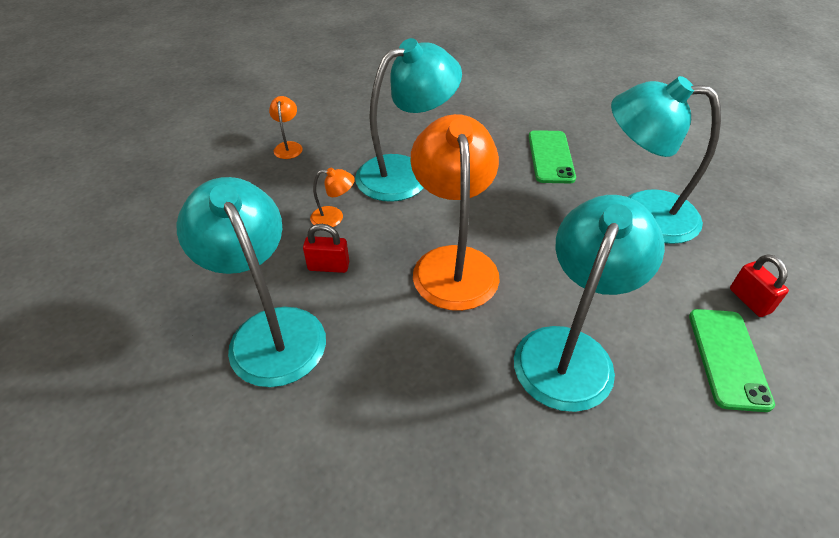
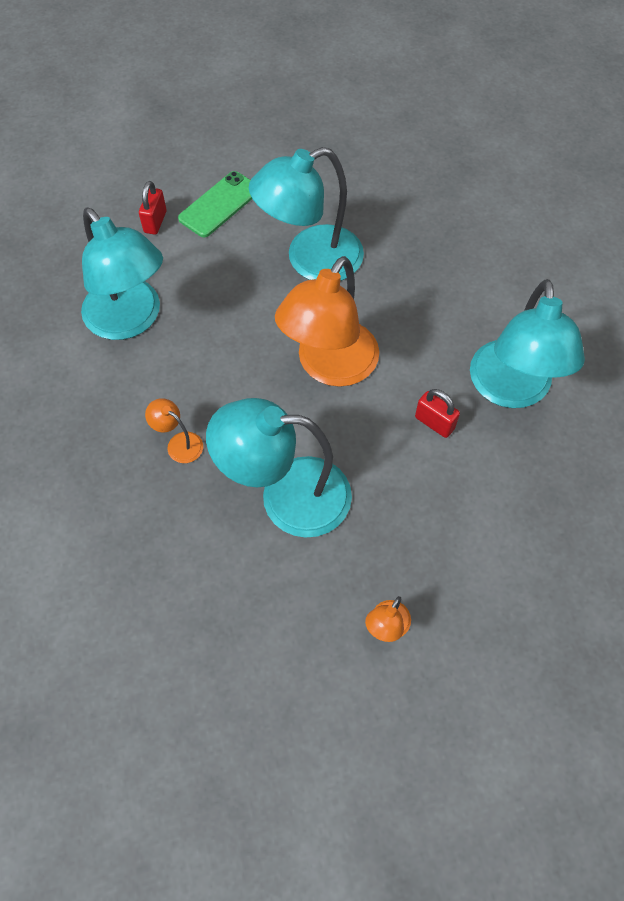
camera: 145 degrees left, 15 degrees up
orange lamp [310,168,355,227] -> orange lamp moved to [145,398,203,463]
green phone [529,130,576,183] -> none

